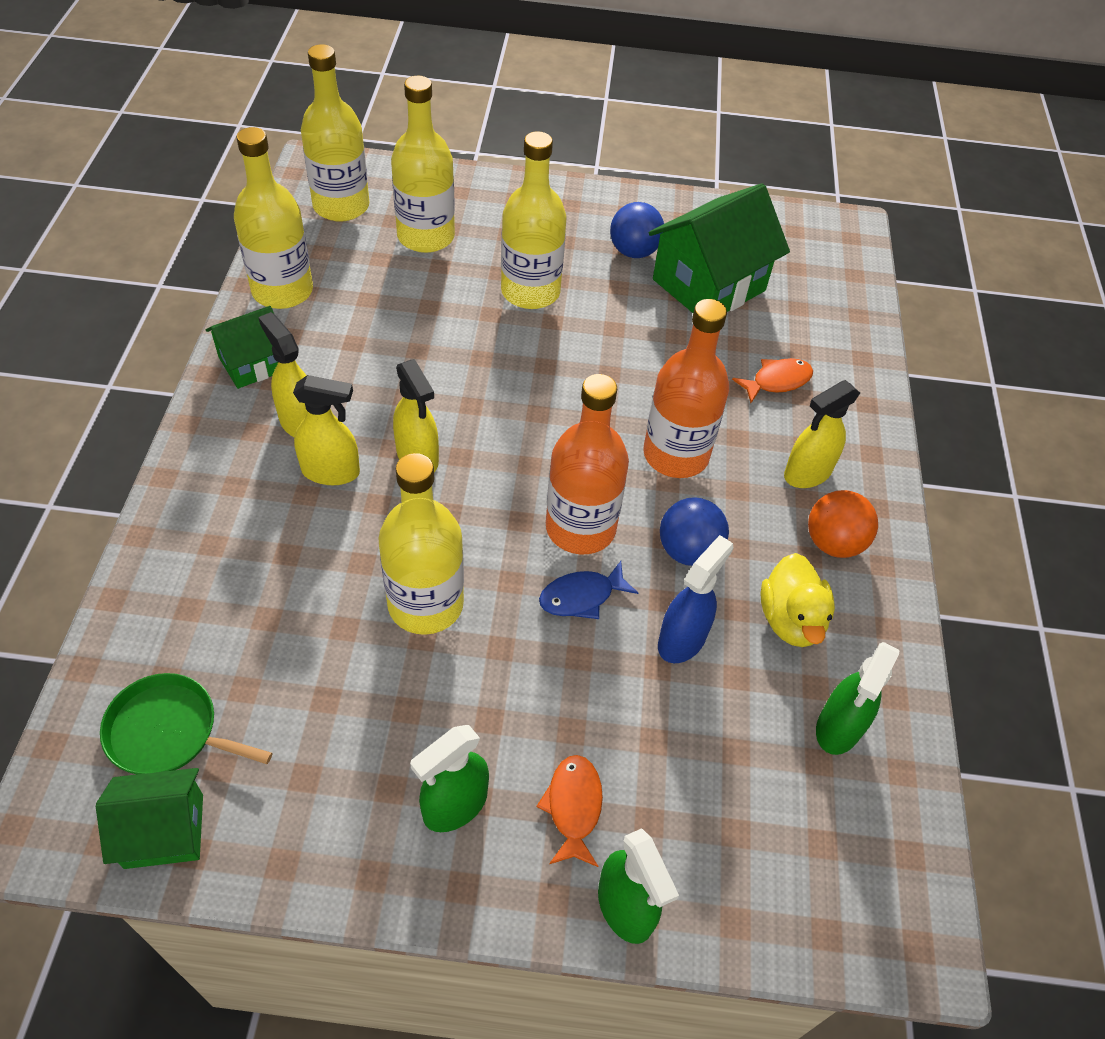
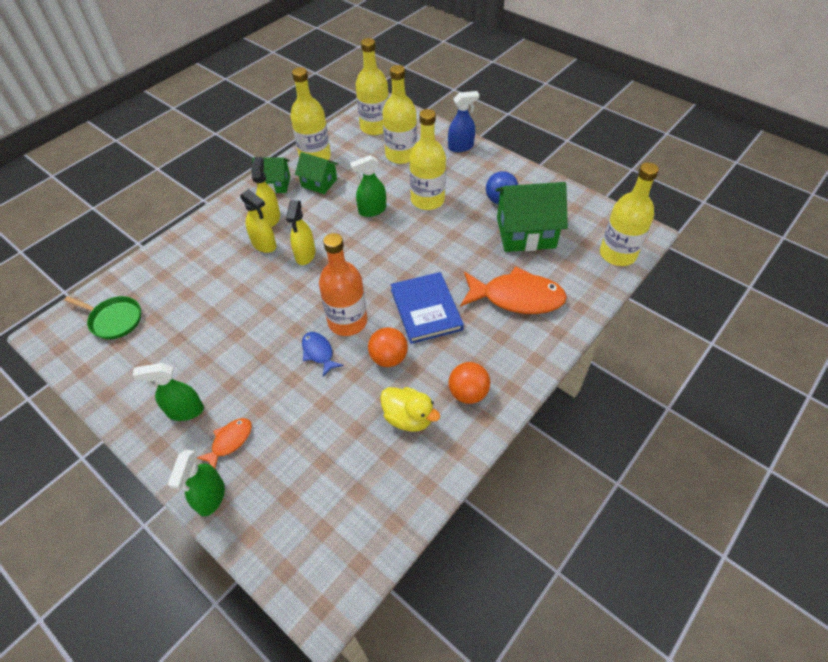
camera: 40 degrees right, 0 degrees up
green house [96,768,203,869] -> green house moved to [295,152,338,194]
green pan [100,673,272,774] -> green pan turned 150 degrees clockwise [64,296,141,339]
yellow bottle [378,453,464,635] -> yellow bottle moved to [600,162,659,266]
blue fish [539,561,639,619] -> blue fish turned 45 degrees clockwise [302,332,344,377]
orange bottle [643,299,729,478] -> blue book [391,272,464,344]
blue spray bottle [658,535,733,663] -> blue spray bottle moved to [448,91,479,152]
blue ball [660,497,729,566] -> orange ball [368,327,408,367]
orange fish [732,358,813,403] -> orange fish [460,266,567,314], size x2.00
yellow duck [760,553,835,647] -> yellow duck turned 90 degrees counterclockwise [380,387,440,432]
yellow spray bottle [784,380,860,488] -> none
green spray bottle [816,642,899,755] -> green spray bottle moved to [350,155,386,217]

